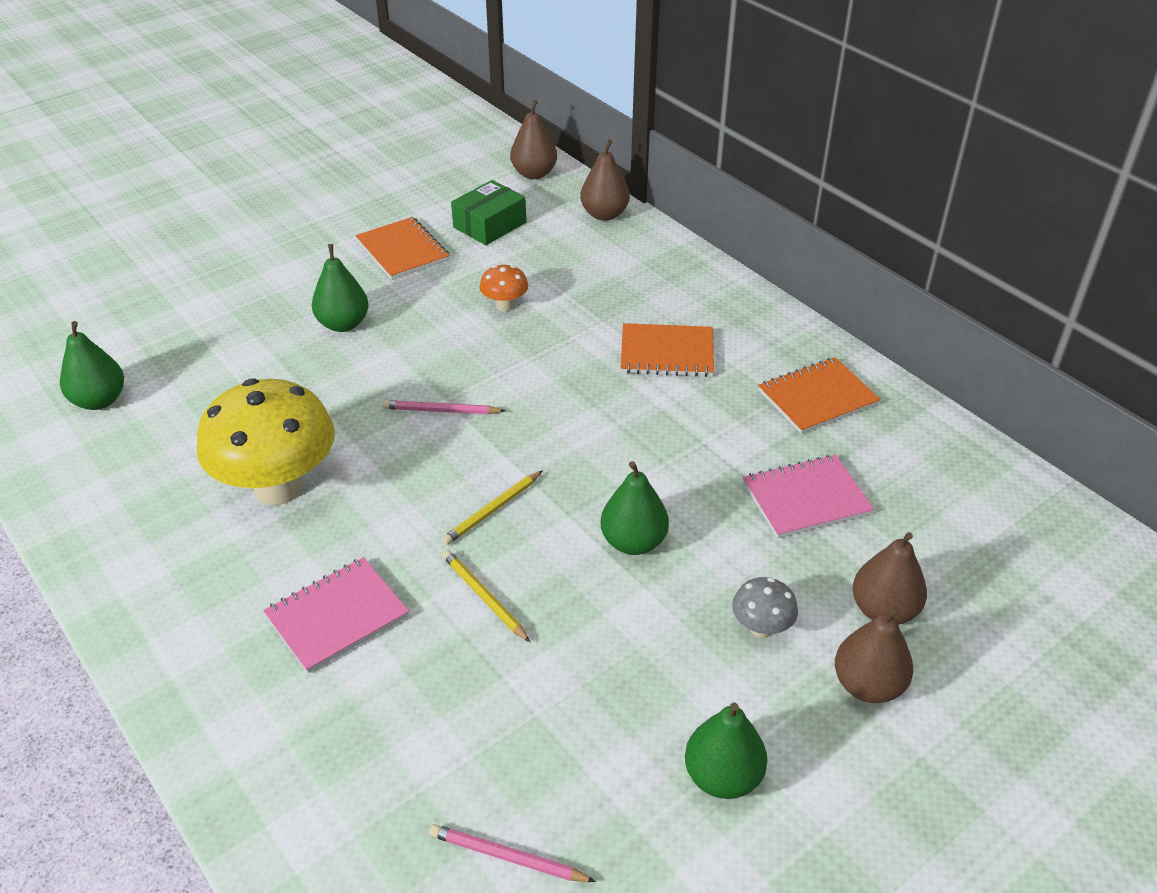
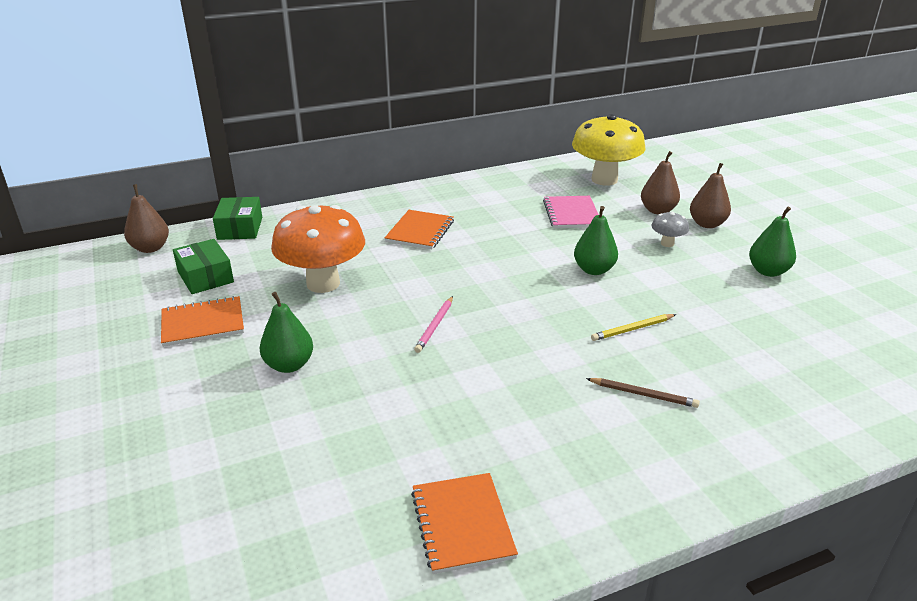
camera: 75 degrees left, 10 degrees down
green pear [60,321,124,410] -> none
yellow mushroom [196,379,335,505] -> yellow mushroom moved to [572,114,646,186]
pink notebook [263,557,409,673] -> brown pencil [586,378,700,408]
pink pencil [429,824,596,882] -> none
yellow pencil [442,471,542,545] -> none
orange mushroom [480,265,528,312] -> orange mushroom [271,205,365,293], size x2.28
brown pear [580,140,630,221] -> green box [213,197,262,240]
orange notebook [758,357,881,434] -> orange notebook moved to [411,473,518,574]

